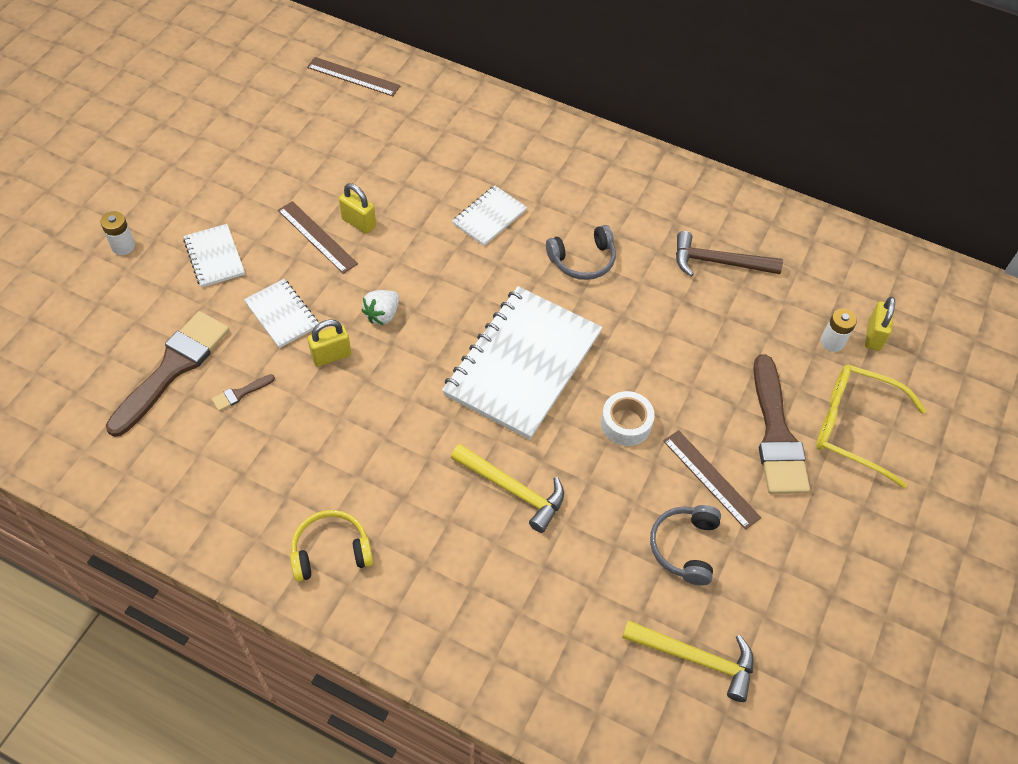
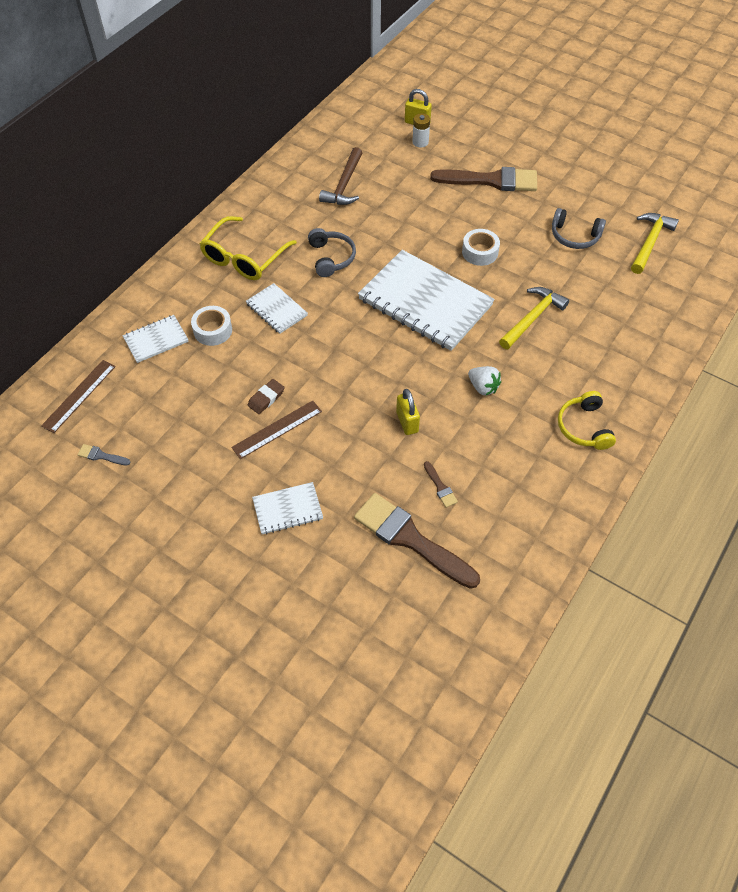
camera: 80 degrees left, 0 degrees up
white battery [101,211,135,255] -> none
white notebook [244,279,319,348] -> white notebook moved to [123,315,189,363]
yellow padlock [339,183,376,234] -> brown eraser [248,379,285,414]
white strawberry [362,290,399,325] -> white strawberry moved to [468,366,501,395]
brown ruler [663,430,761,530] -> none
yellow glasses [816,364,926,488] -> yellow glasses moved to [199,216,297,280]
none -> grey brush [77,444,131,465]
none -> white tape [191,306,232,346]

